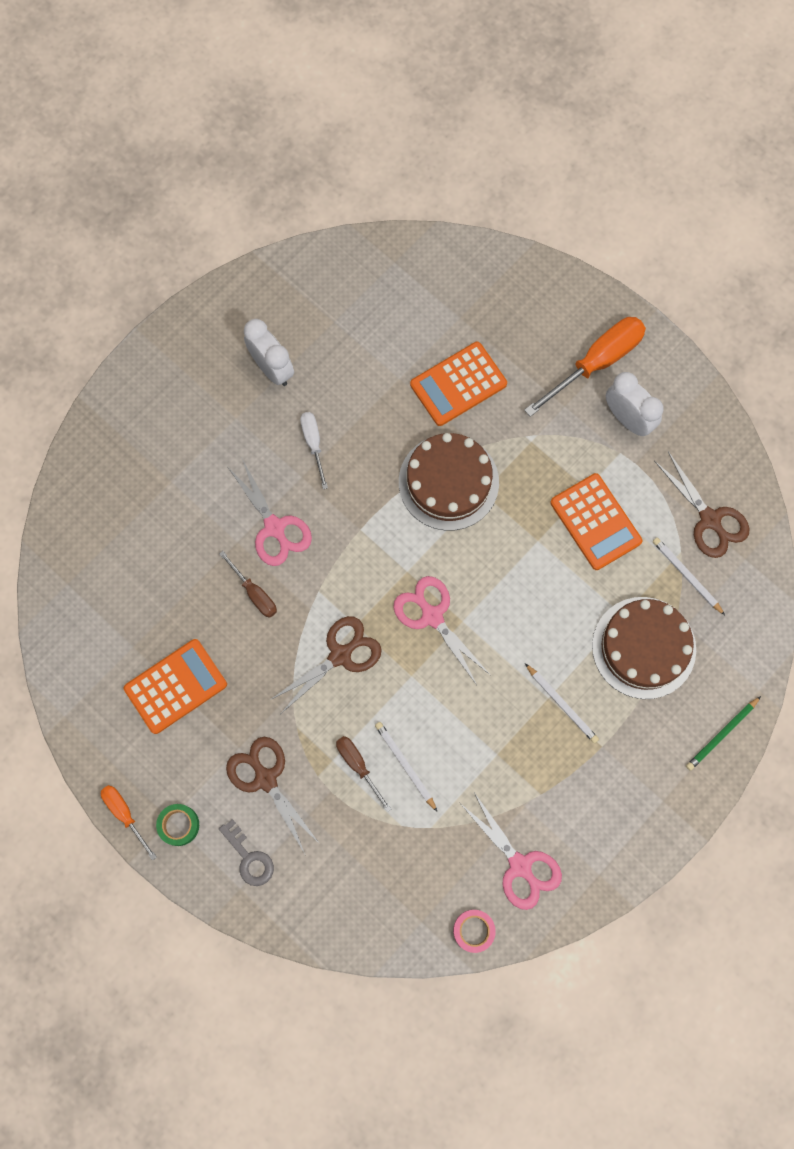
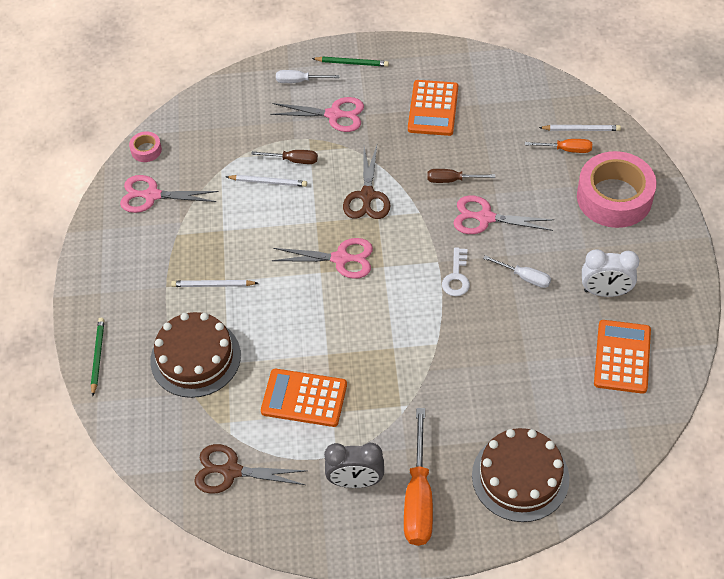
camera: 135 degrees right, 20 degrees down
orange screwdriver [101,785,157,861] -> orange screwdriver moved to [525,139,592,153]
green tape [156,804,199,846] -> green pencil [312,57,389,67]
grey key [219,819,274,886] -> white screwdriver [276,70,340,83]
brown scissors [226,737,320,854] -> pink scissors [270,97,364,132]
brown cake [399,433,499,531] -> brown cake moved to [472,428,569,522]
orange calculator [410,342,507,426] -> orange calculator moved to [594,320,651,394]
white clock [606,372,663,436] -> grey clock [324,443,384,488]
white pencil [653,538,725,615] -> white pencil moved to [539,125,621,131]
none -> white key [442,247,470,296]
none -> pink tape [577,151,657,228]

